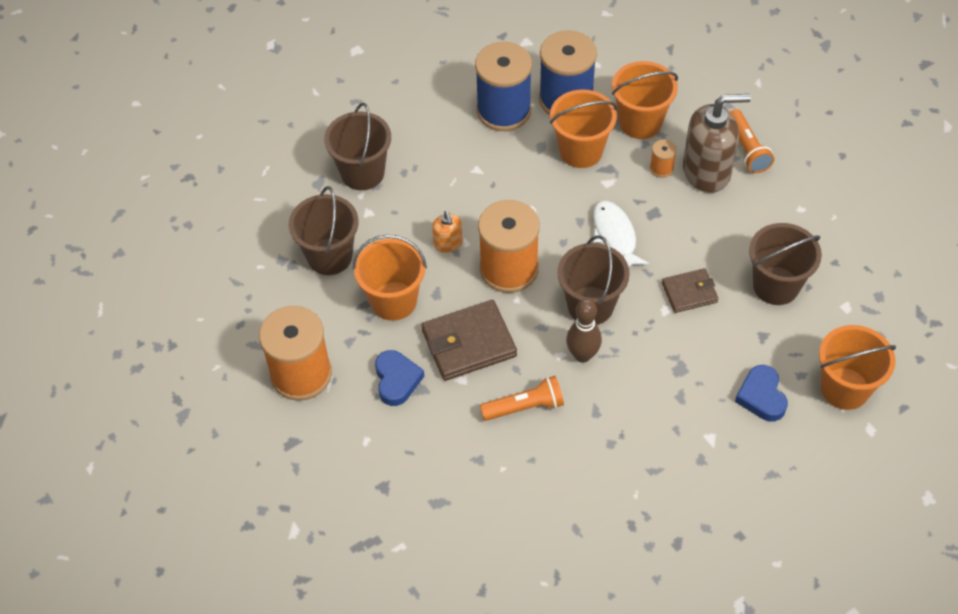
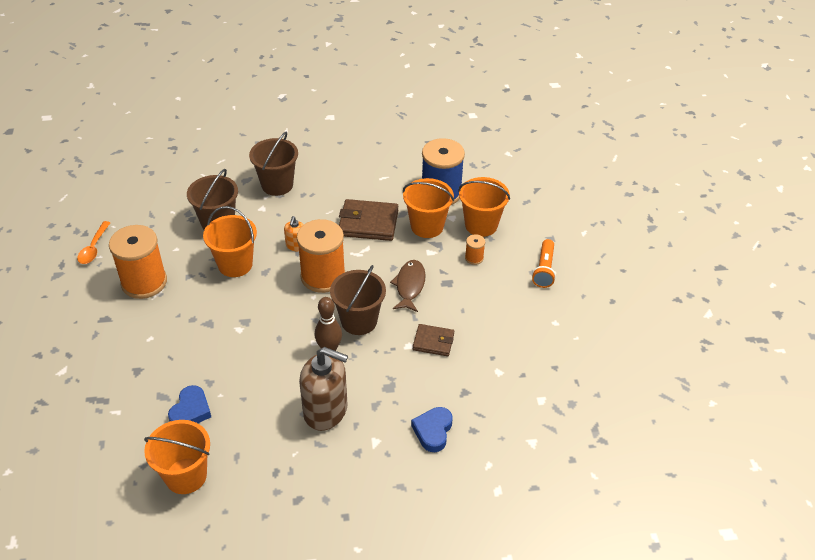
camera: 25 degrees right, 10 degrees down
blue heart [375,350,424,406] -> blue heart moved to [168,385,211,423]
brown wallet [422,300,517,381] -> brown wallet moved to [339,199,398,241]
blue spool [475,42,532,131] -> none
orange flashlight [480,376,564,421] -> none
white fish [593,201,650,267] -> brown fish [390,260,425,312]
brown soap dispenser [683,94,751,193] -> brown soap dispenser moved to [299,347,348,431]
brown bucket [749,223,822,305] -> none
orange bucket [819,325,896,410] -> orange bucket moved to [144,420,210,494]
none -> orange spoon [77,221,110,264]

